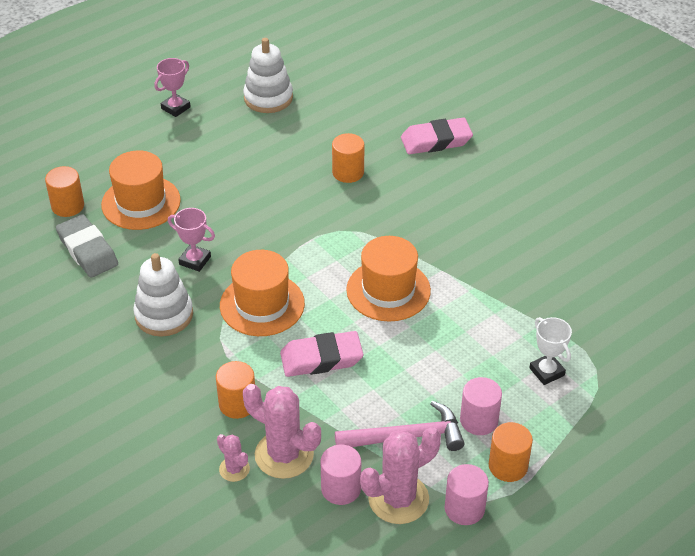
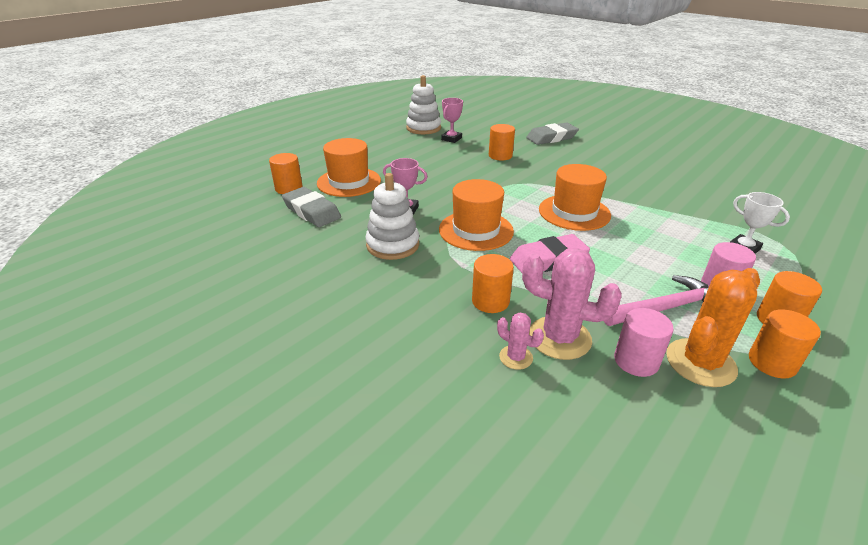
camera: 10 degrees left, 10 degrees down
pink trophy [154,58,191,117] -> pink trophy moved to [441,98,463,143]
pink cactus [360,427,441,524] -> orange cactus [666,268,760,387]
pink eraser [401,118,473,154] -> grey eraser [526,123,579,145]
pink cylinder [445,464,489,525] -> orange cylinder [749,309,821,378]

